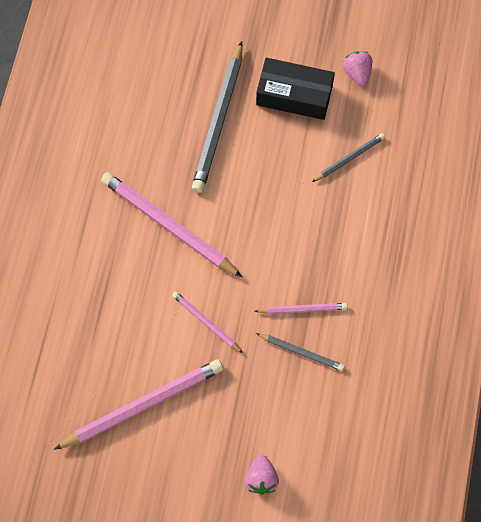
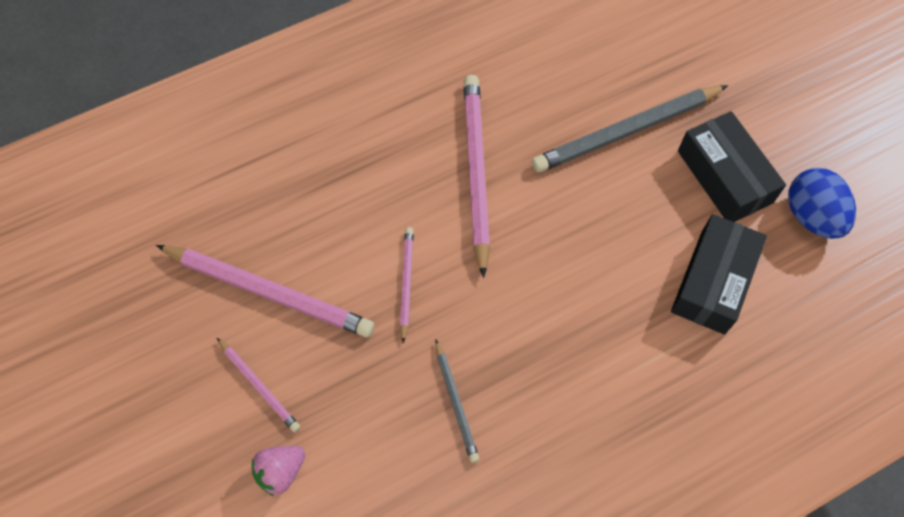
camera: 50 degrees right, 5 degrees down
pink pencil [255,303,348,314] -> pink pencil moved to [217,338,300,432]
grey pencil [312,133,385,182] -> black box [671,214,767,335]
pink strawberry [343,51,372,87] -> blue egg [788,168,856,239]

